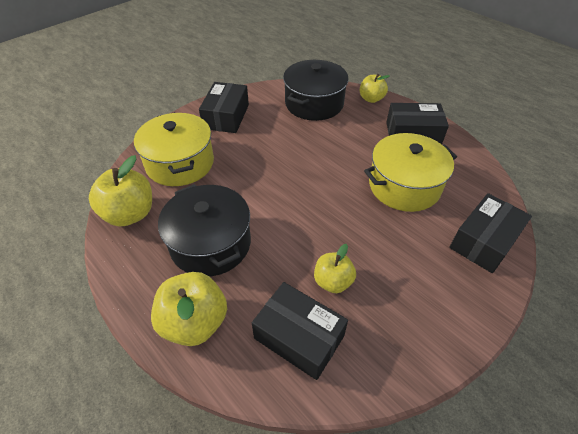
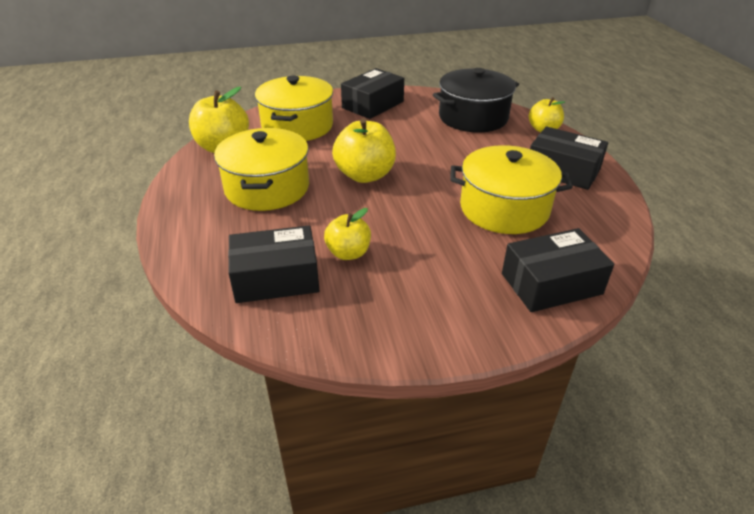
camera: 30 degrees right, 10 degrees down
yellow apple [151,272,227,346] -> yellow apple moved to [332,118,396,183]
black pot [158,184,251,277] -> yellow pot [214,128,309,211]
black box [252,282,348,380] -> black box turned 75 degrees counterclockwise [228,226,319,303]

